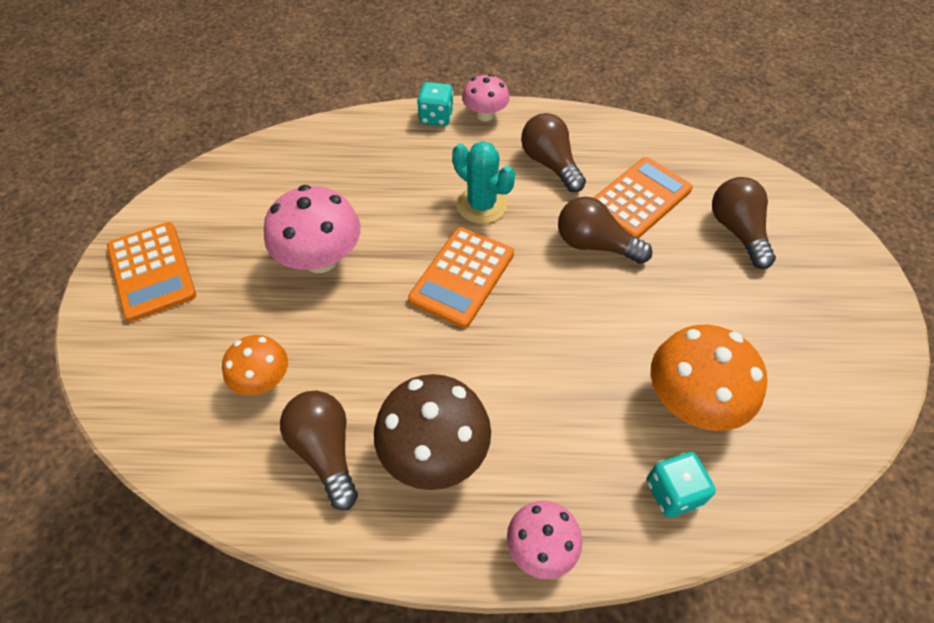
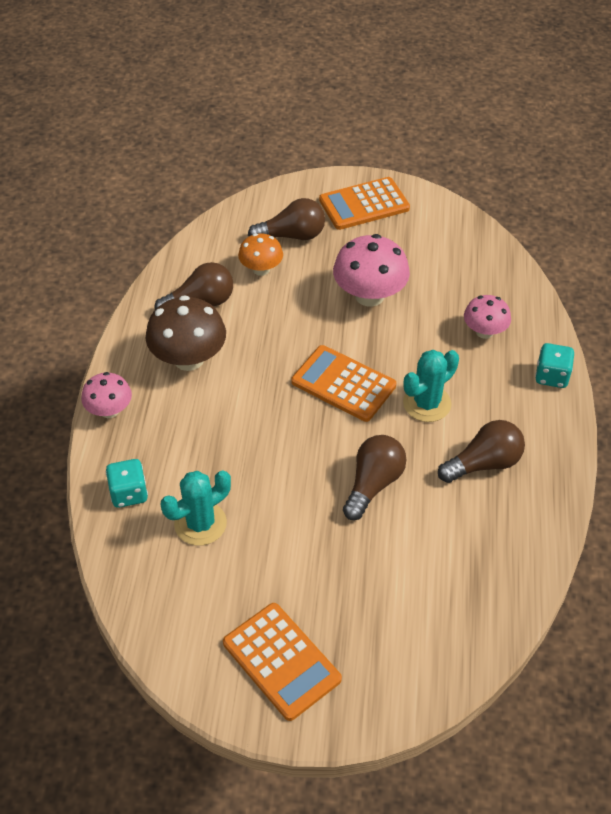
camera: 95 degrees right, 5 degrees down
pink mushroom [462,74,510,121] -> pink mushroom moved to [464,295,511,339]
orange calculator [593,157,693,238] -> orange calculator moved to [223,603,342,721]
orange mushroom [651,325,767,431] -> turquoise cactus [161,470,231,545]
brown light bulb [712,177,776,269] -> brown light bulb moved to [248,198,325,240]

